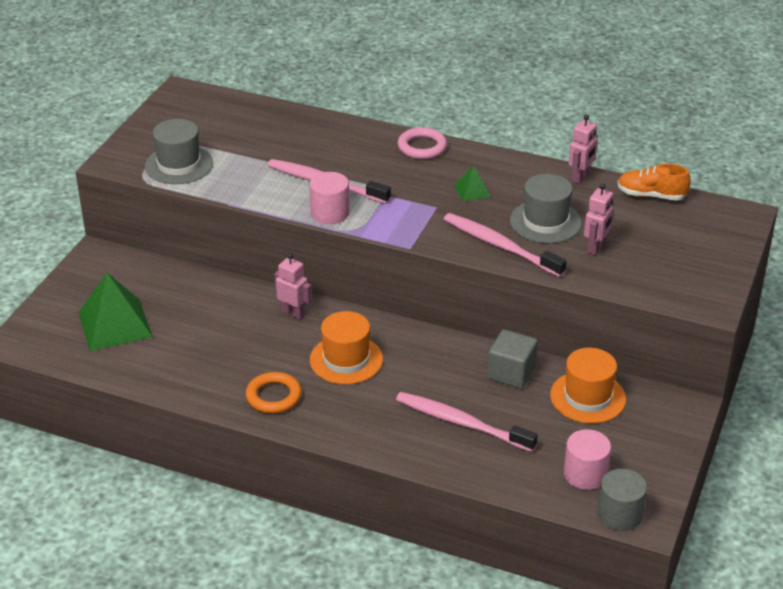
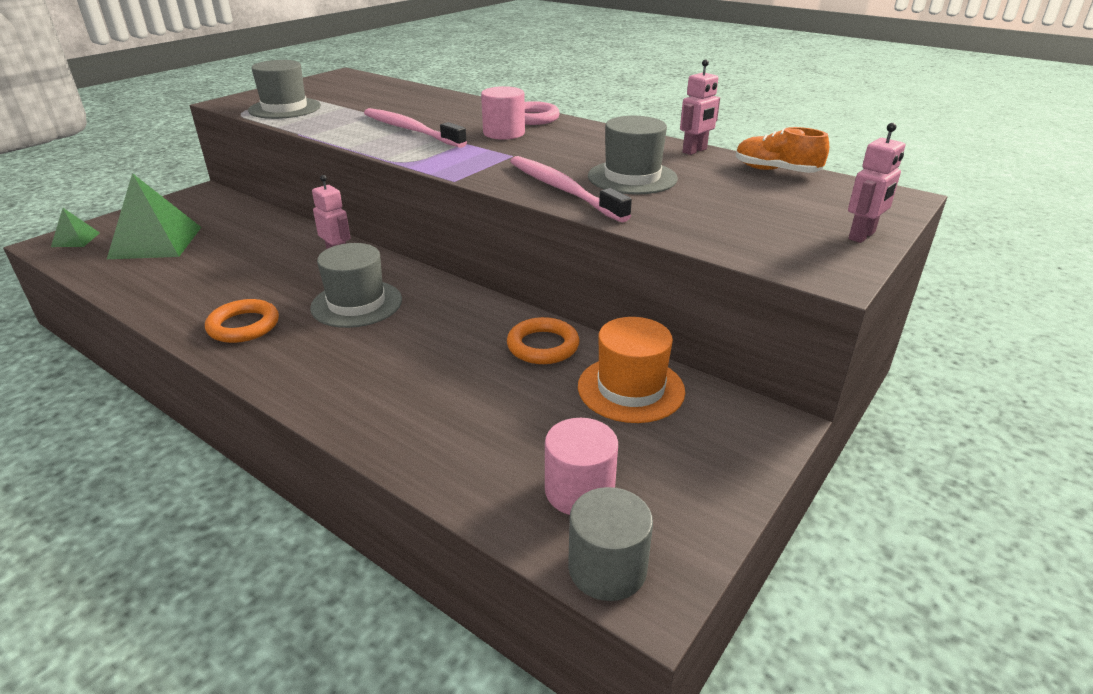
camera: 15 degrees right, 5 degrees down
pink cylinder [309,172,350,224] -> pink cylinder moved to [481,86,525,140]
orange hat [310,311,383,384] -> grey hat [310,243,402,328]
pink toothbrush [396,392,537,452] -> none
green pyramid [454,165,491,202] -> green pyramid moved to [51,208,100,247]
grey cube [488,329,538,389] -> orange ring [507,317,579,364]
pink robot [584,183,614,255] -> pink robot moved to [848,123,905,243]

